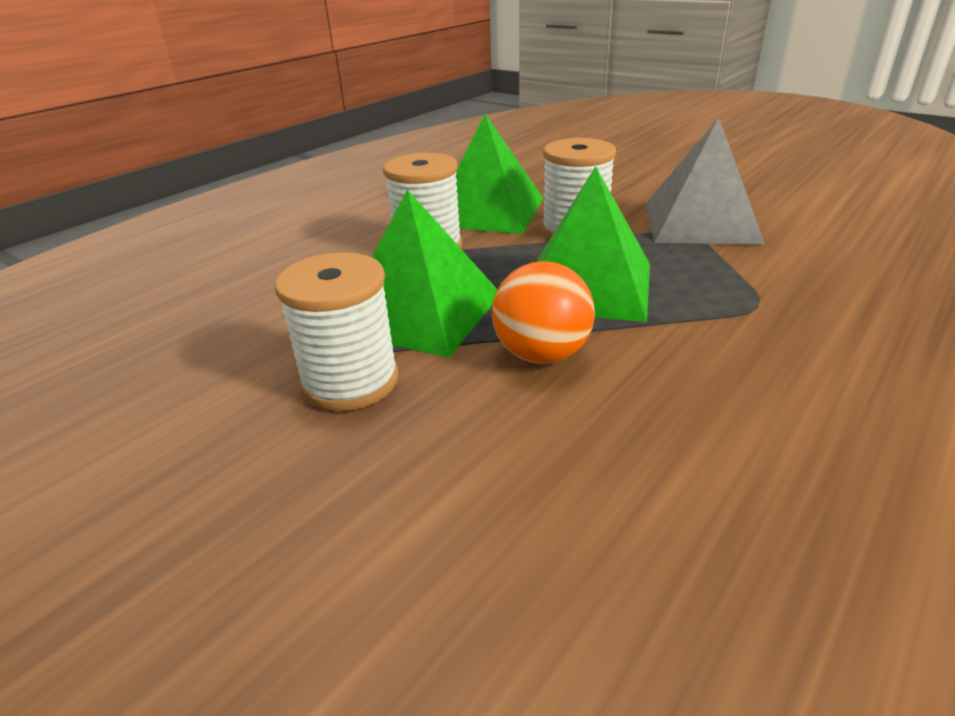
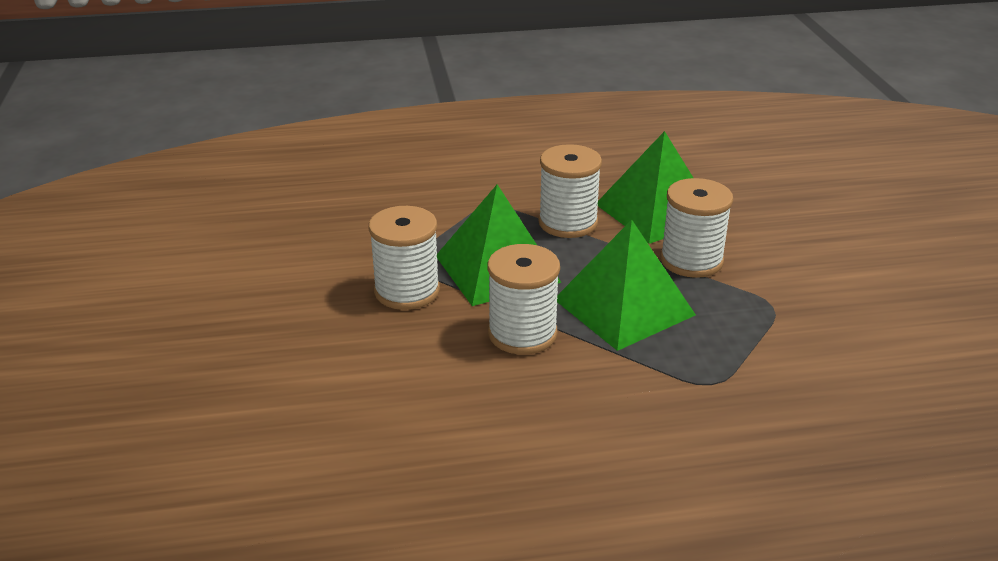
camera: 40 degrees right, 0 degrees up
orange ball [492,261,595,364] -> white spool [488,244,560,355]
grey pyramid [645,118,765,245] -> none

